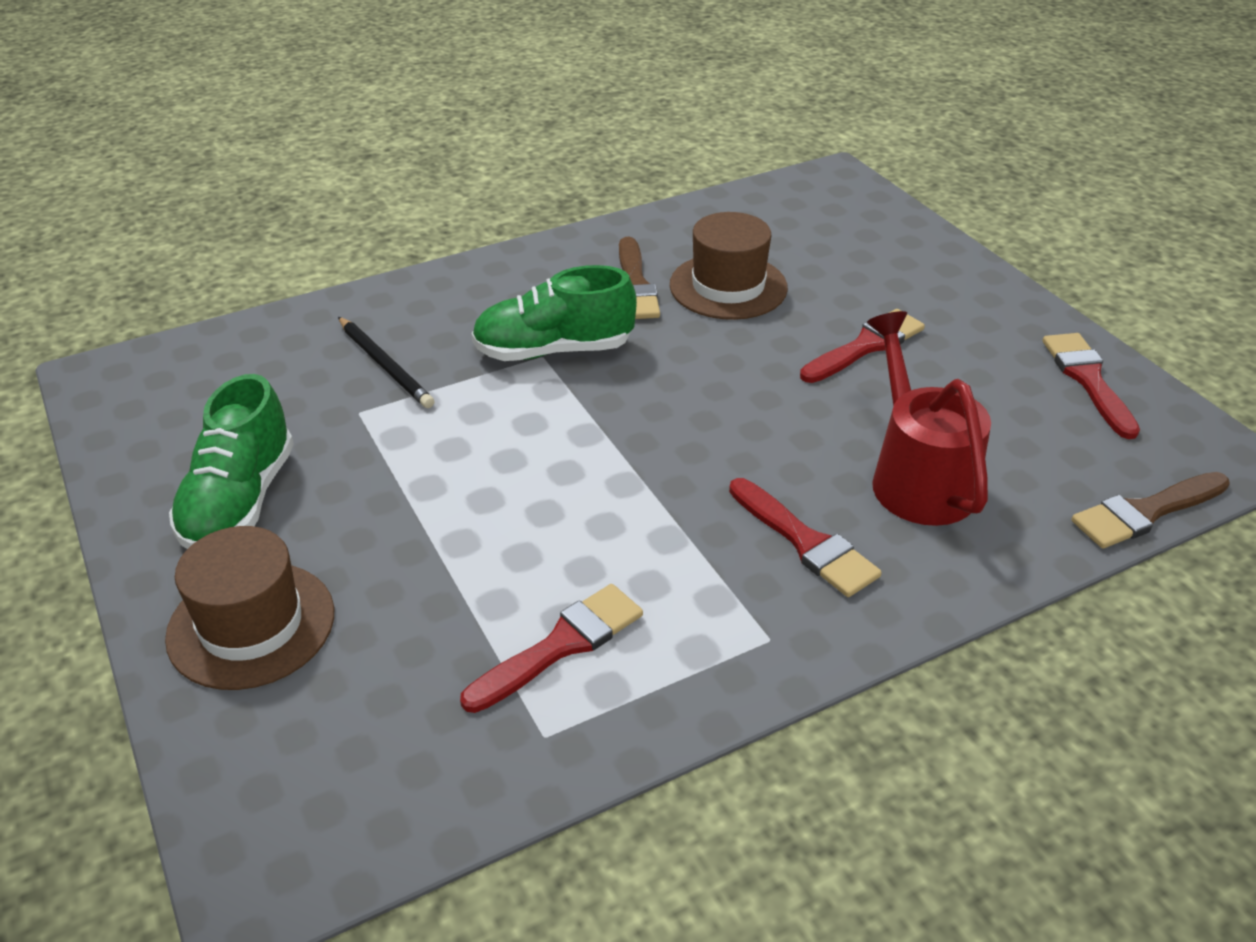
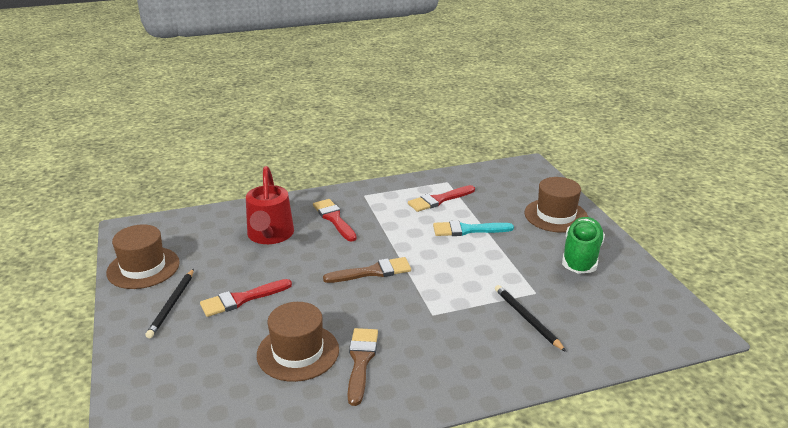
camera: 170 degrees left, 10 degrees down
green shoe [471,265,637,361] -> none
red brush [1043,333,1140,439] -> brown hat [106,224,180,289]
brown brush [1071,472,1230,549] -> brown brush moved to [323,257,411,283]
none -> black pencil [145,269,194,338]
none -> turquoise brush [433,221,514,236]

